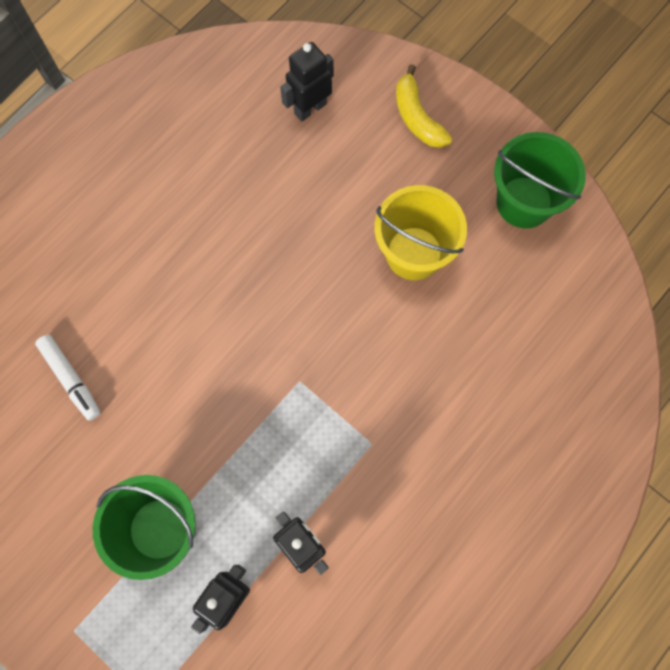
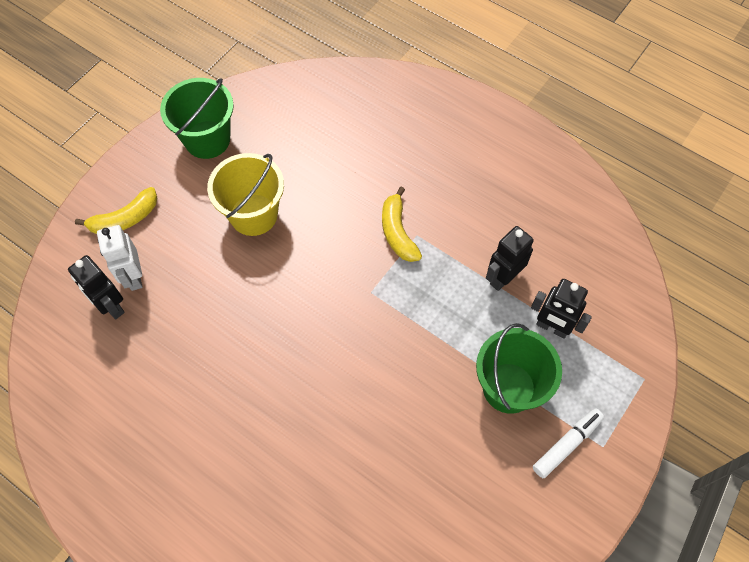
camera: 95 degrees left, 10 degrees down
white marker [35,334,101,421] -> white marker moved to [533,408,604,478]
none -> white robot [97,225,143,291]
none -> yellow banana [382,187,422,262]

